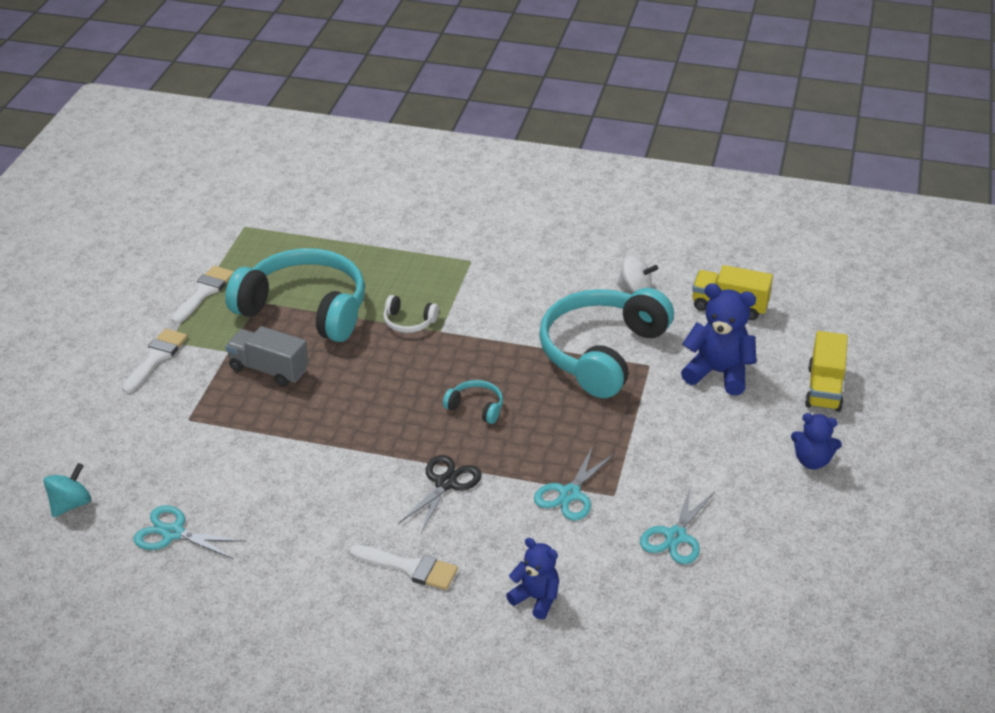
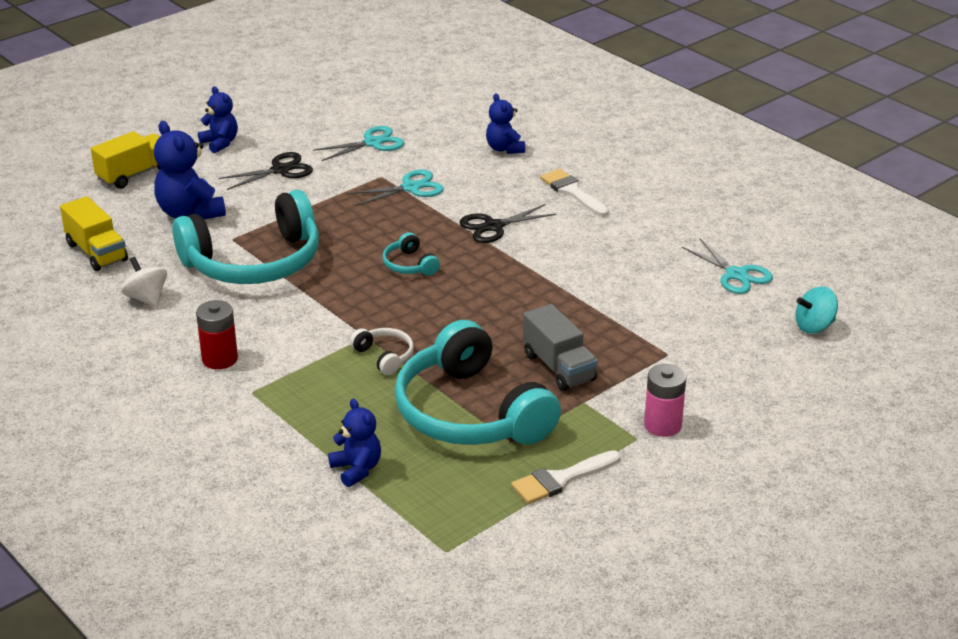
camera: 145 degrees left, 5 degrees down
white brush [122,329,187,393] -> pink battery [644,364,686,437]
none -> red battery [196,300,238,369]
none -> black scissors [218,152,313,190]
none -> blue teddy bear [328,398,381,487]

